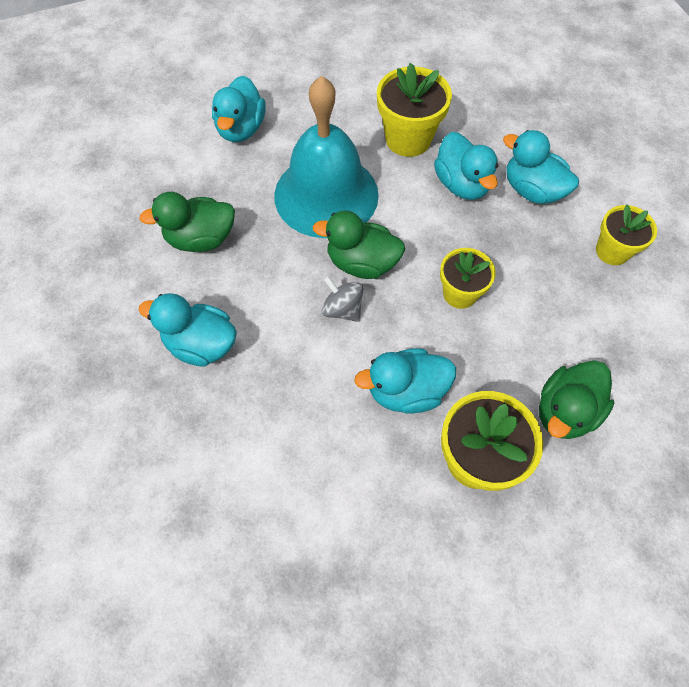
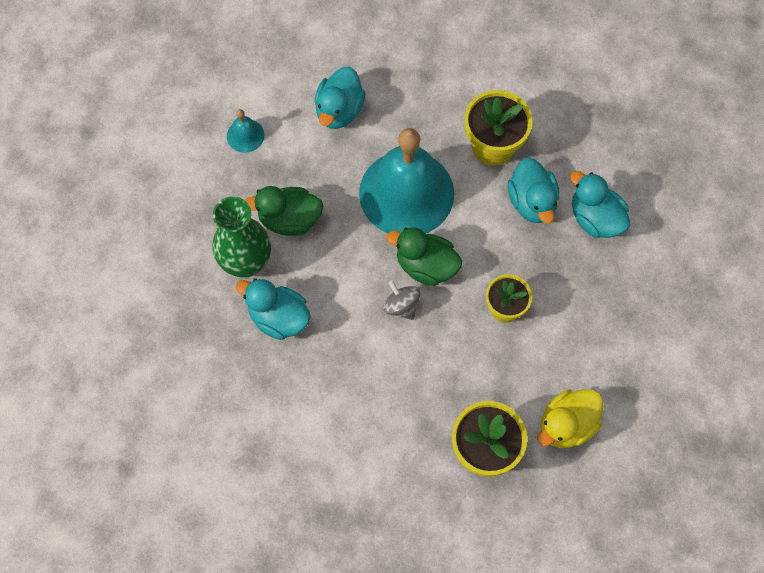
camera: 10 degrees right, 5 degrees up
turquoise duck [354,348,456,414] -> none
green duck [539,360,614,439] -> yellow duck [537,389,603,448]
yellow flower pot [596,205,657,265] -> none
none -> green vase [213,197,271,277]
none -> turquoise bell [227,109,264,153]

